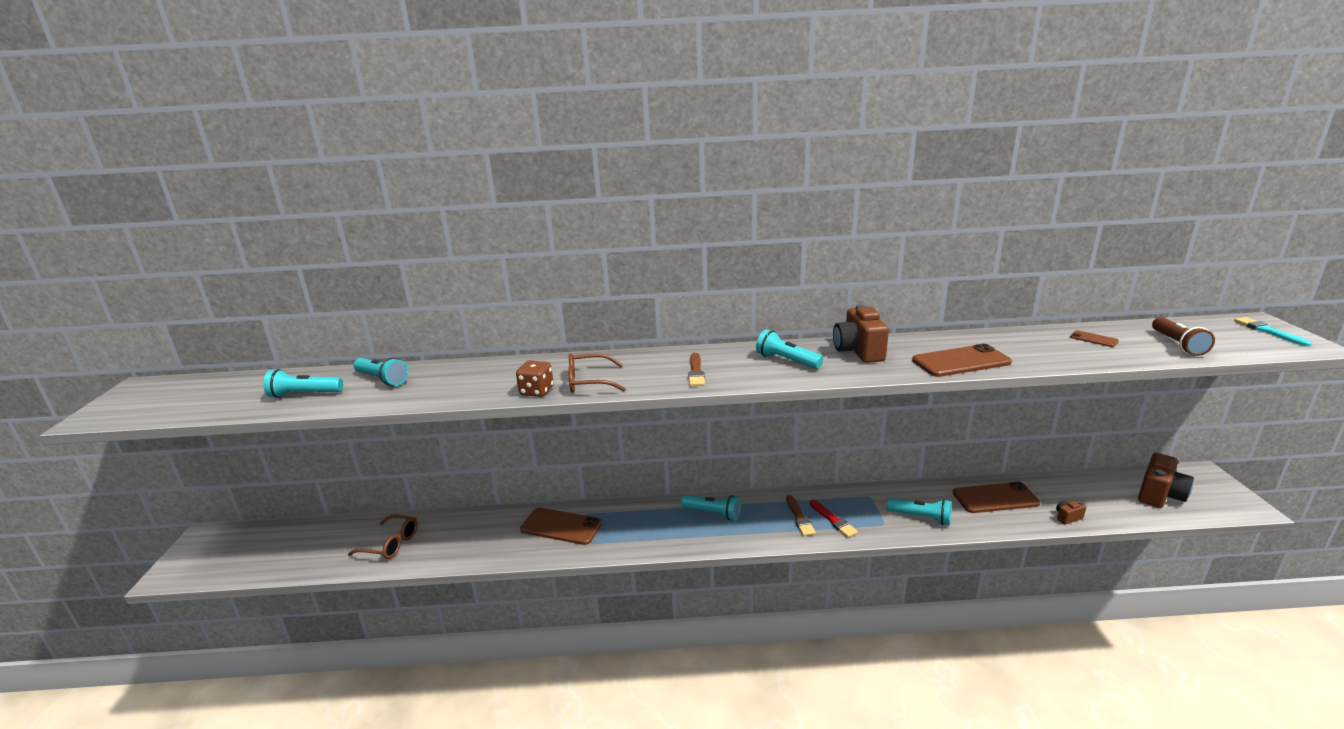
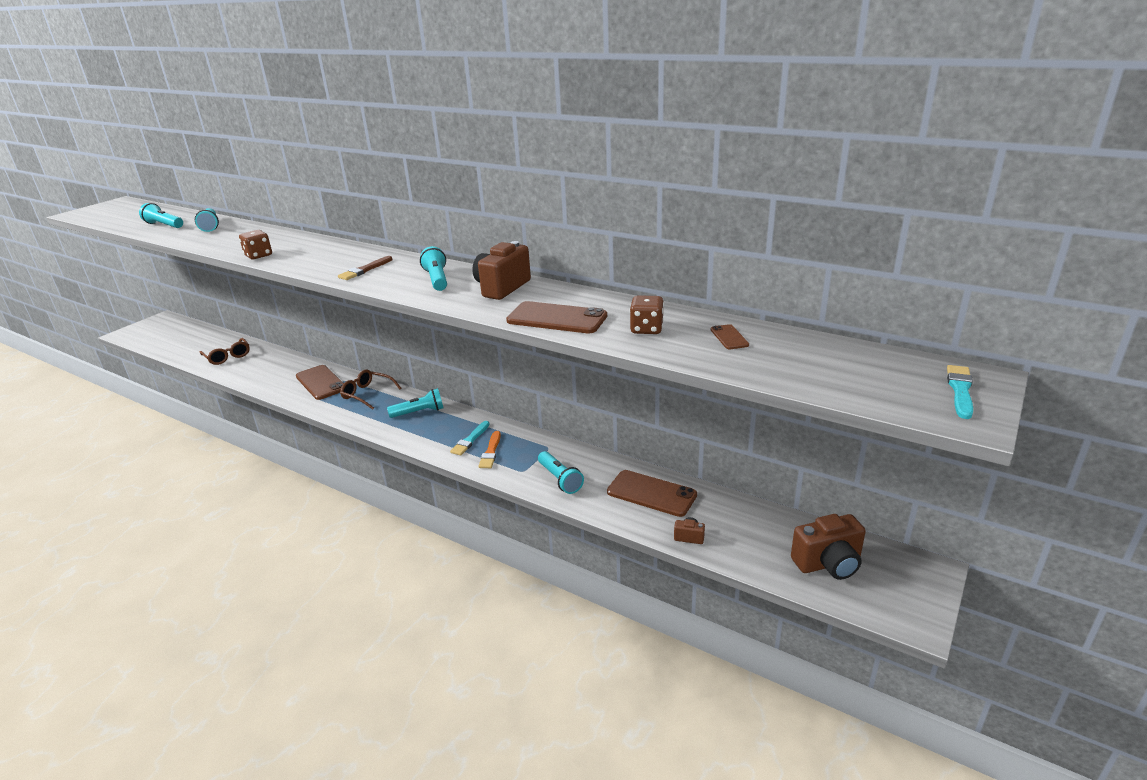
camera: 35 degrees right, 5 degrees up
brown glasses [568,353,626,393] -> brown glasses moved to [340,369,401,410]
turquoise flashlight [681,495,741,520] -> turquoise flashlight turned 75 degrees counterclockwise [387,388,444,418]
brown brush [786,495,816,536] -> turquoise brush [450,421,490,455]
red brush [810,500,858,538] -> orange brush [479,431,501,468]
brown flashlight [1152,317,1215,356] -> none
none -> brown dice [630,295,664,334]

